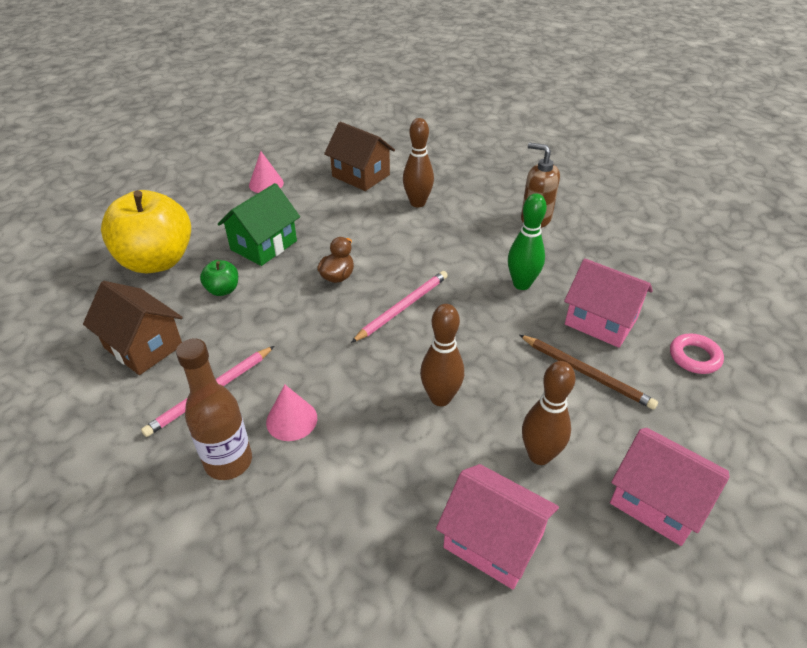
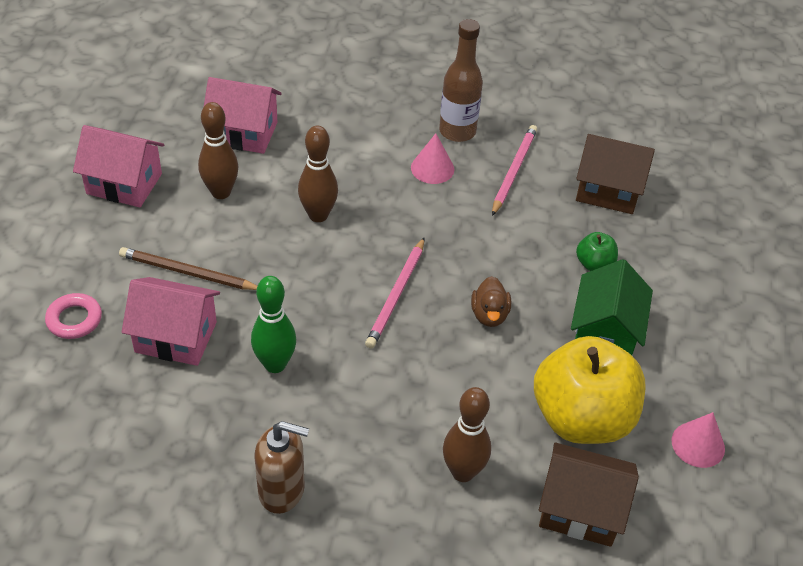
camera: 155 degrees right, 5 degrees up
yellow apple [101,190,191,273] -> yellow apple moved to [534,336,646,444]

